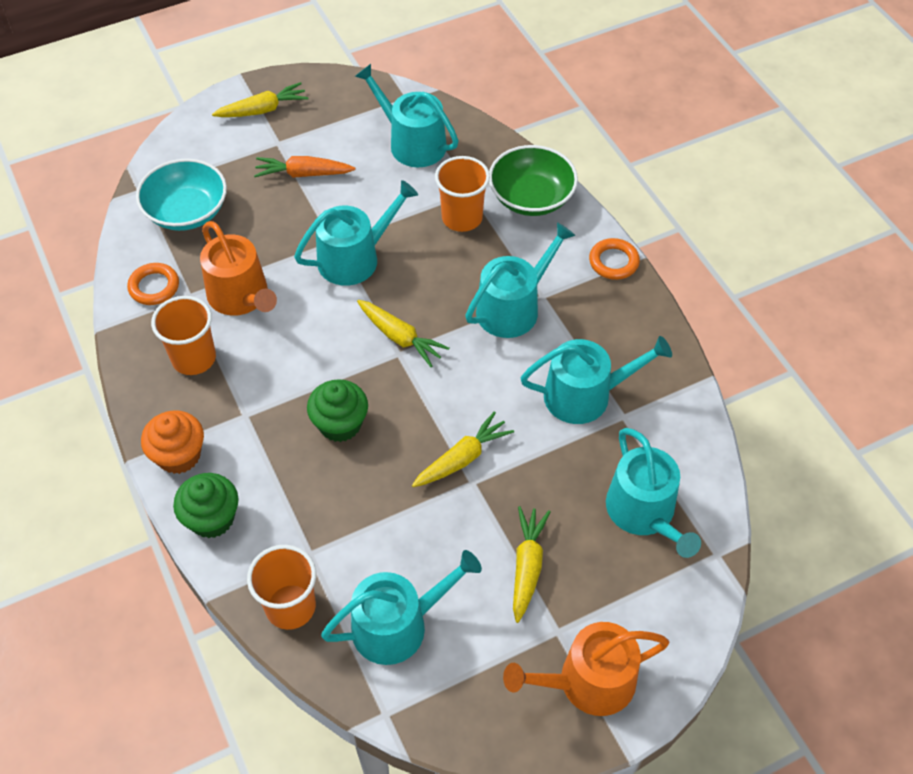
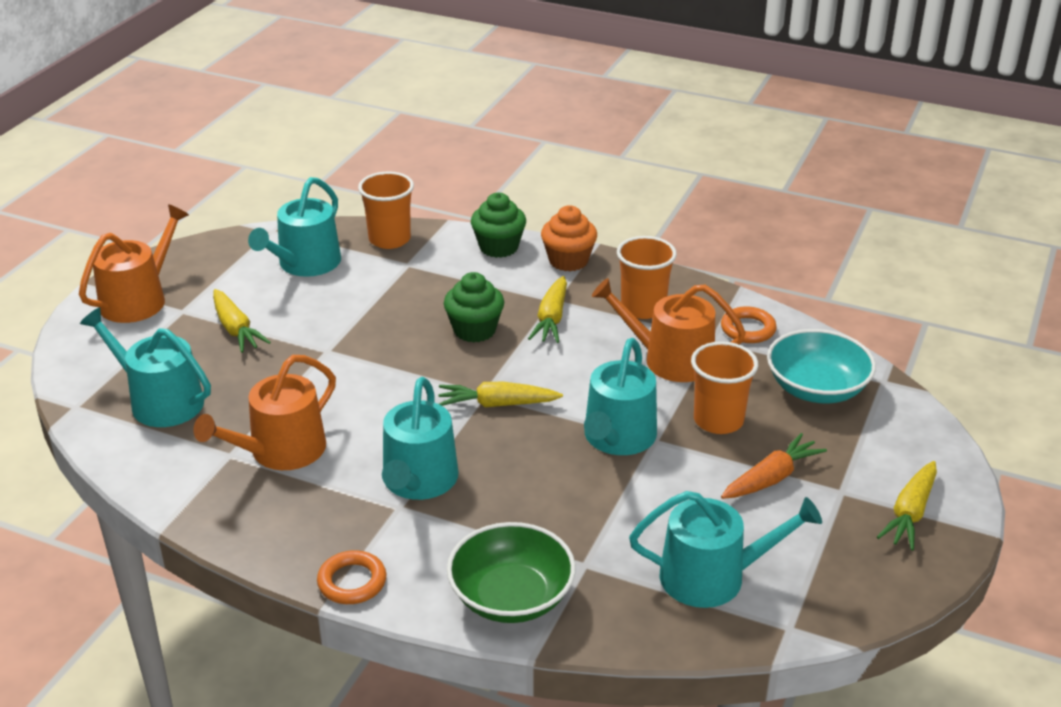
camera: 140 degrees right, 20 degrees down
yellow carrot [412,412,514,487] -> yellow carrot moved to [528,276,567,343]
orange cup [435,156,490,232] -> orange cup moved to [691,341,758,434]
turquoise watering can [520,336,672,424] -> orange watering can [193,355,336,470]

